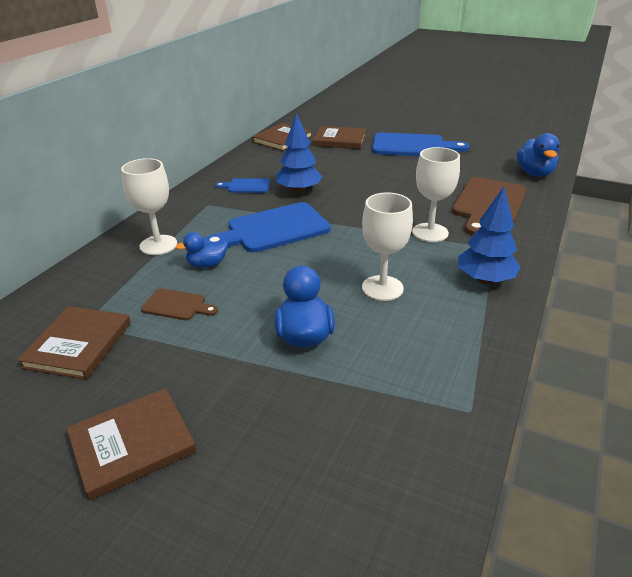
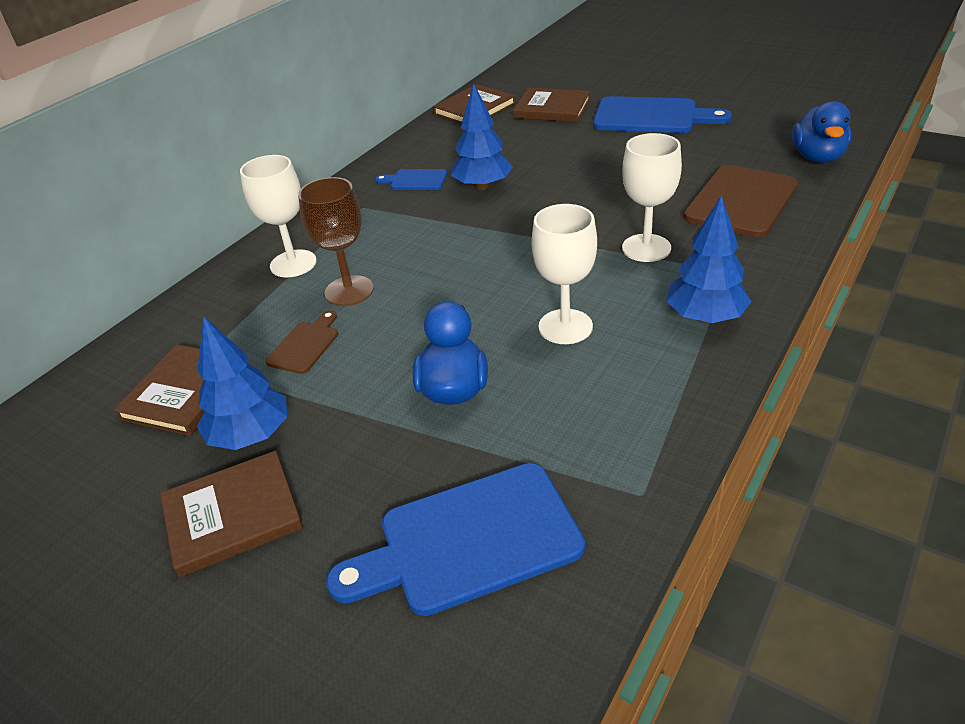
camera: 10 degrees right, 5 degrees up
brown cutting board [141,288,218,320] -> brown cutting board turned 90 degrees counterclockwise [266,310,338,374]
blue duck [176,232,228,268] -> brown goblet [298,177,374,306]
blue cutting board [204,202,331,253] -> blue cutting board moved to [326,463,585,616]
none -> blue tree [197,316,287,450]

